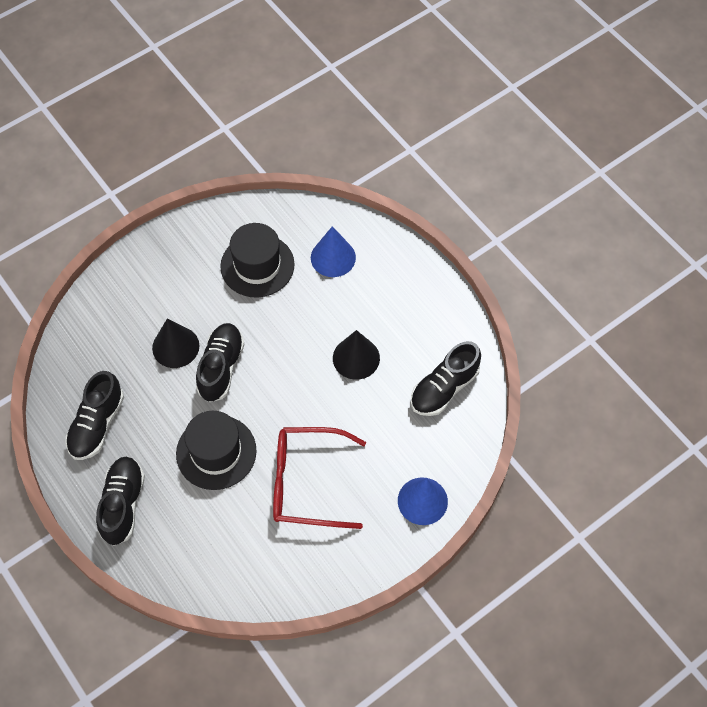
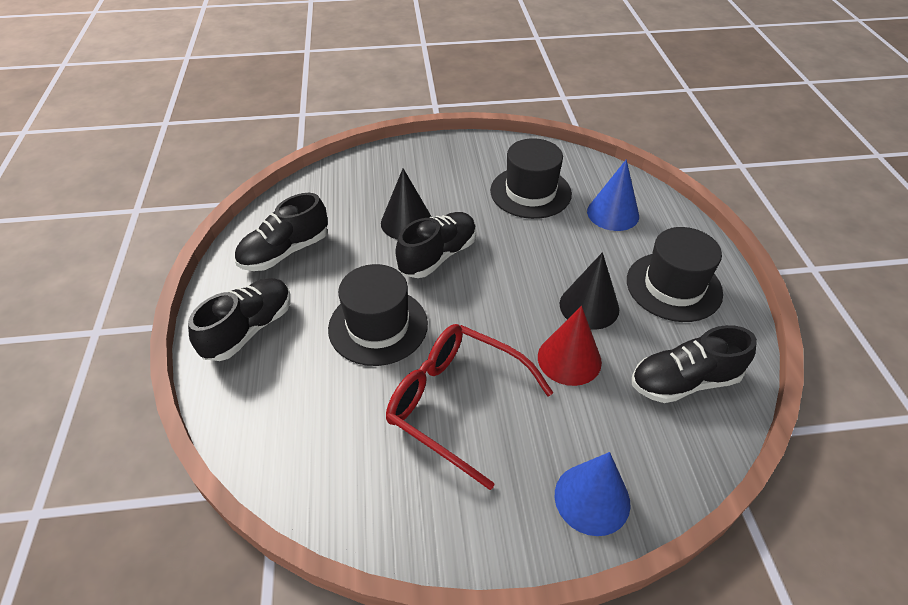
camera: 30 degrees right, 15 degrees down
none -> red cone [538,306,602,386]
none -> black hat [627,227,723,322]

